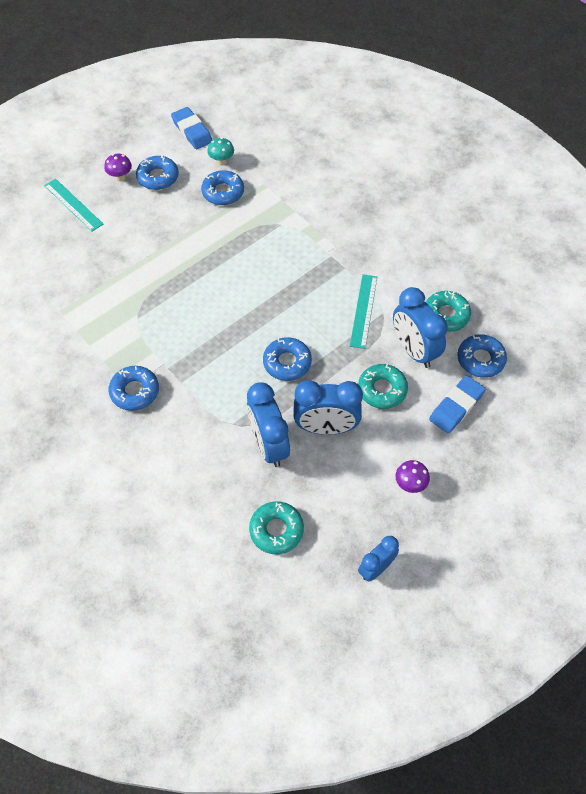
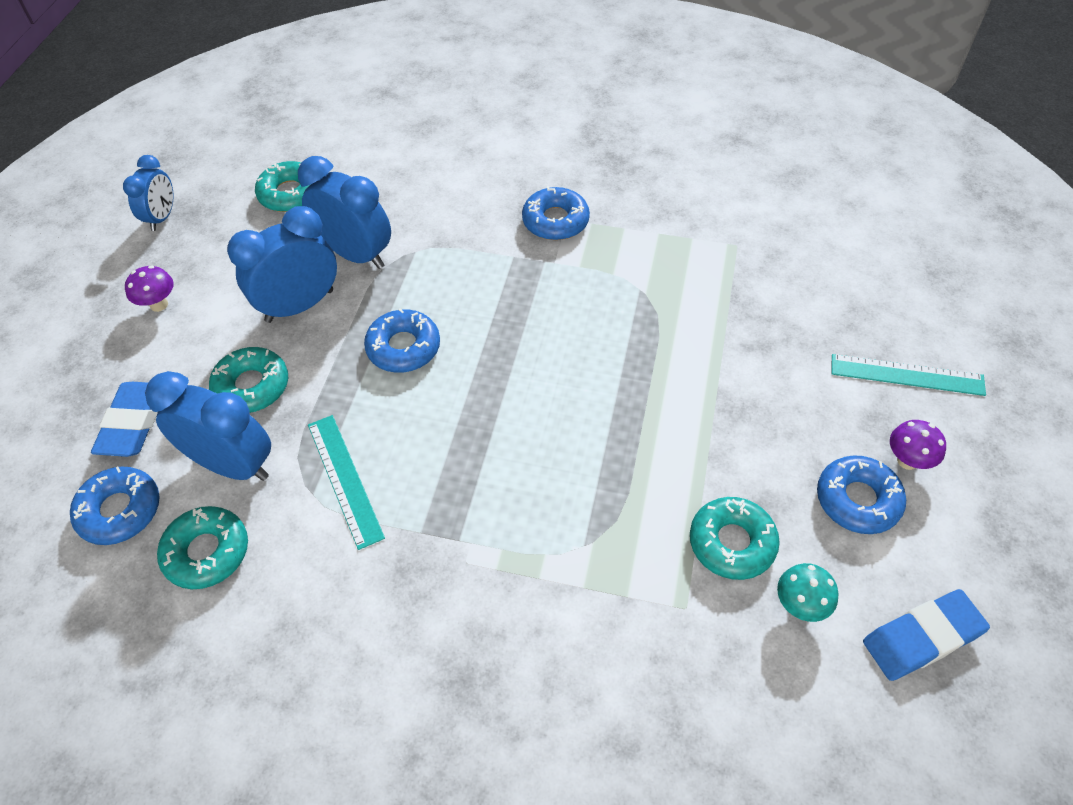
camera: 145 degrees right, 5 degrees down
blue eraser [171,107,212,149] -> blue eraser turned 45 degrees counterclockwise [863,589,990,681]
blue donut [201,170,244,205] -> turquoise donut [690,497,780,580]

